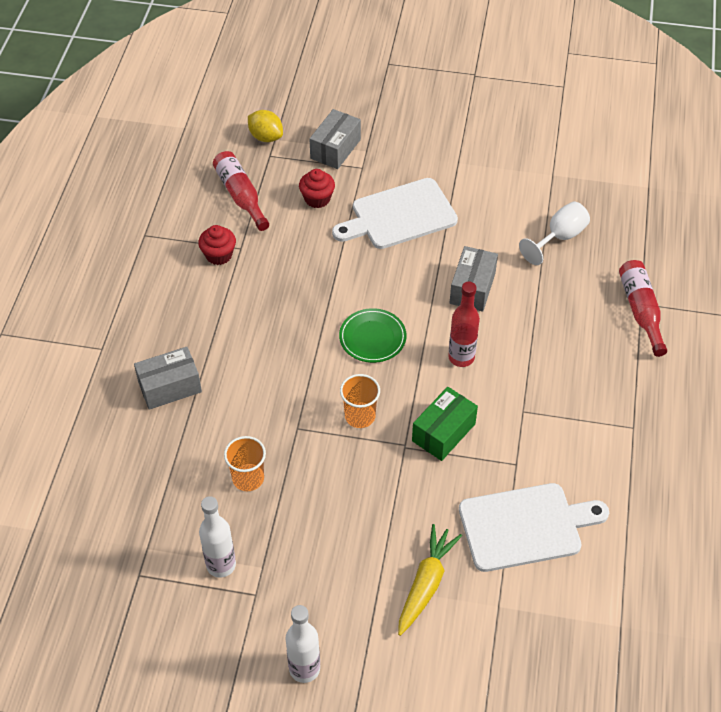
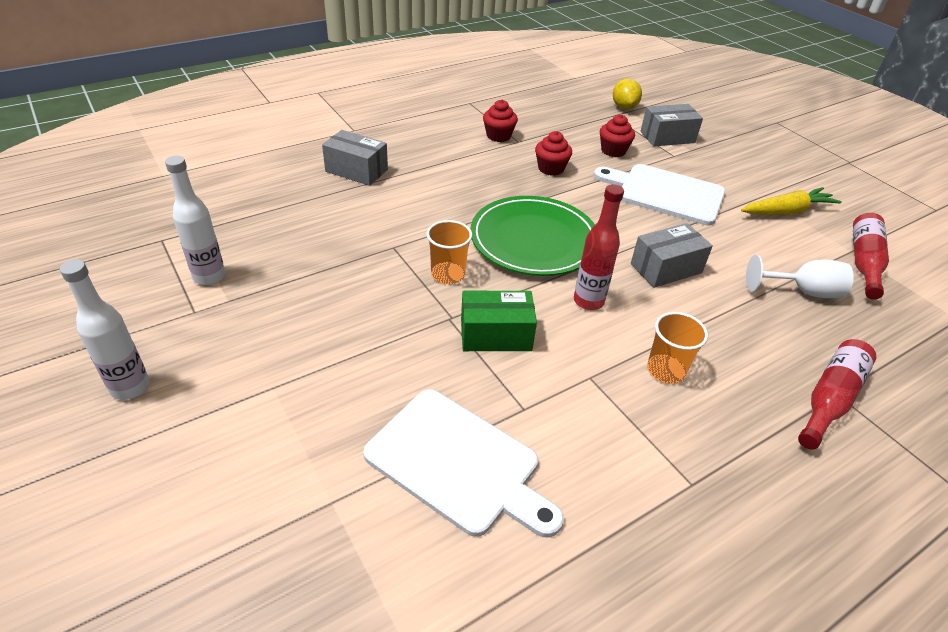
camera: 45 degrees right, 10 degrees down
red bottle [213,151,269,231] -> red bottle moved to [853,213,889,299]
orange cup [224,436,266,491] -> orange cup moved to [647,312,708,384]
green plate [339,308,406,363] -> green plate [471,196,595,276], size x1.77
yellow carrot [398,524,462,636] -> yellow carrot moved to [741,187,842,215]
none -> red cupcake [535,131,572,176]

